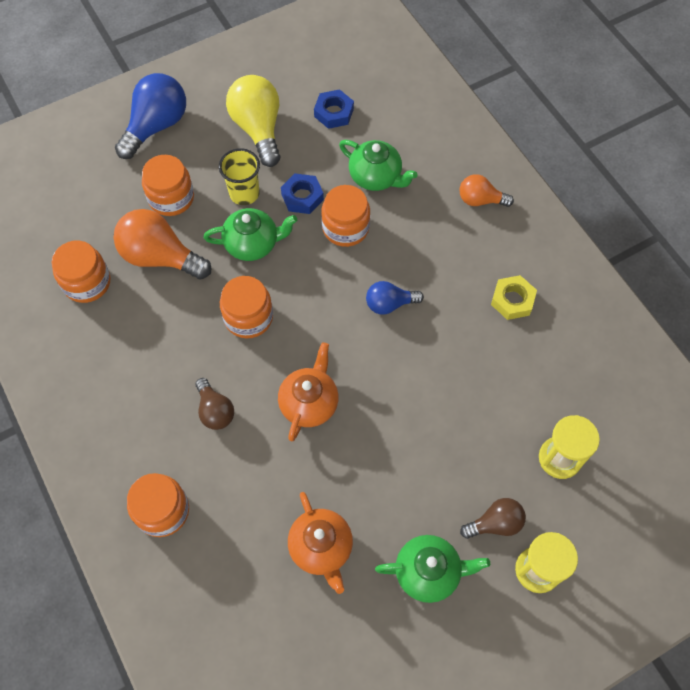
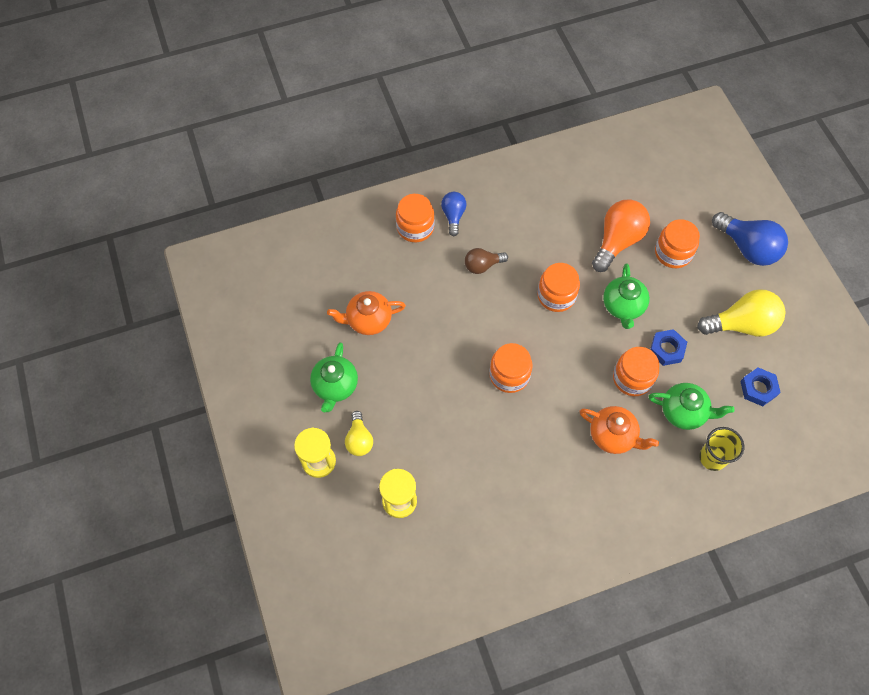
camera: 100 degrees right, 0 degrees up
orange jar [52,241,111,303] -> orange jar moved to [489,343,533,393]
yellow cup [219,148,260,205] -> yellow cup moved to [699,427,744,471]
orange teapot [278,342,339,441] -> orange teapot moved to [579,406,659,454]
green teapot [339,140,418,191] -> green teapot turned 120 degrees counterclockwise [648,383,735,430]
blue light bulb [366,281,424,315] -> blue light bulb moved to [441,192,466,236]
orange light bulb [460,174,514,207] -> none
brown light bulb [460,498,526,539] -> yellow light bulb [345,411,373,456]
yellow nut [491,275,537,320] -> none

